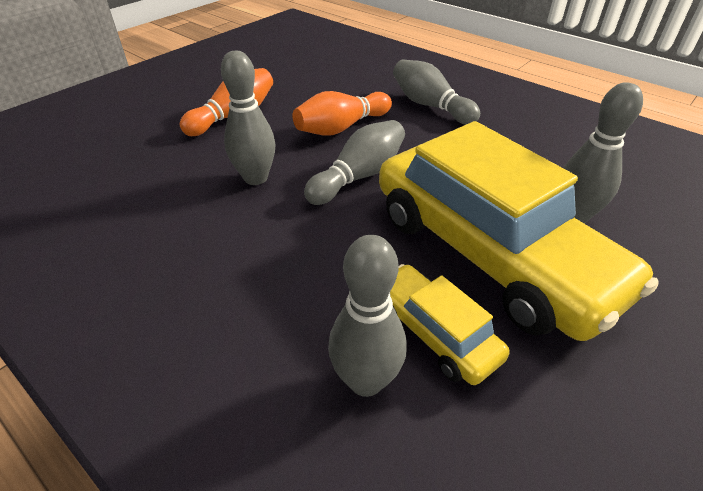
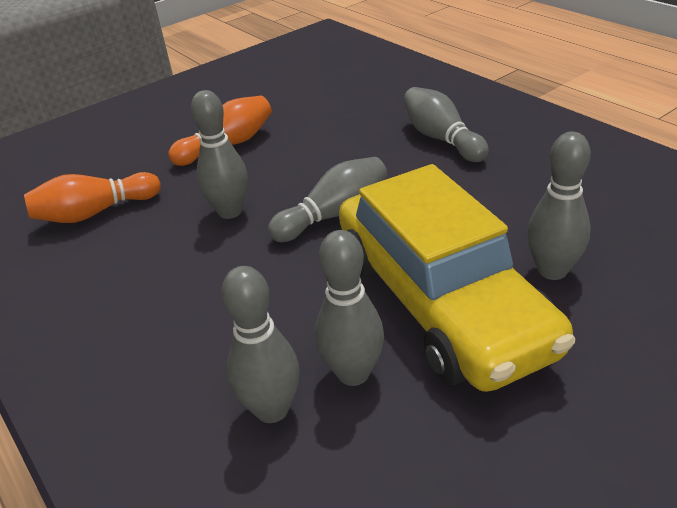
camera: 15 degrees right, 5 degrees down
orange bowling pin [293,91,392,135] -> orange bowling pin moved to [24,172,161,223]
yellow car [390,264,509,385] -> grey bowling pin [315,230,384,386]

